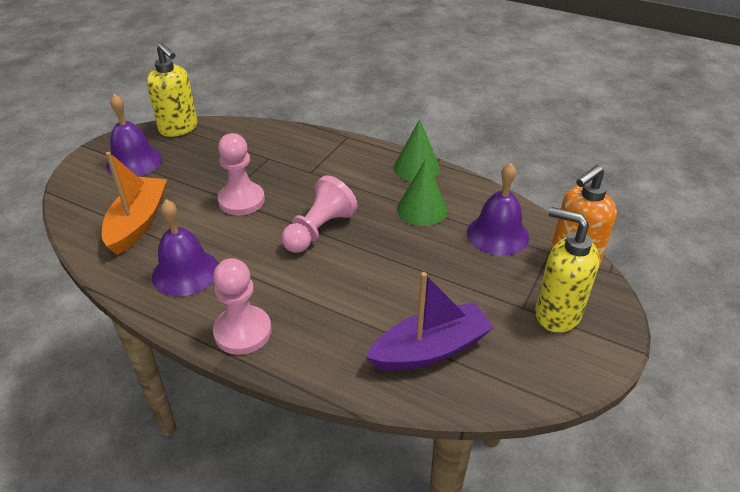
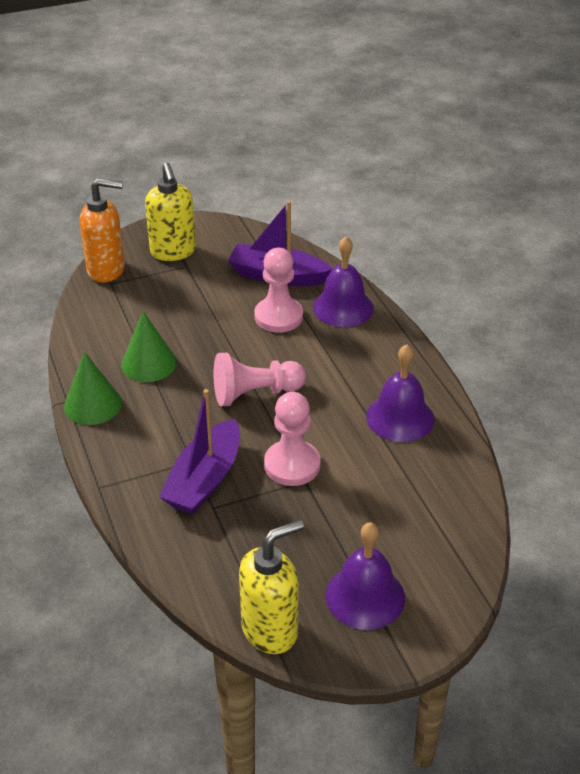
camera: 140 degrees left, 0 degrees up
orange boat [101,152,167,255] -> none
yellow soap dispenser [146,43,198,137] -> yellow soap dispenser turned 60 degrees clockwise [239,520,304,654]
pink pawn [213,258,272,355] -> pink pawn moved to [254,248,303,332]
purple bell [467,163,529,256] -> purple bell moved to [313,236,374,327]
none -> purple boat [159,389,240,514]

